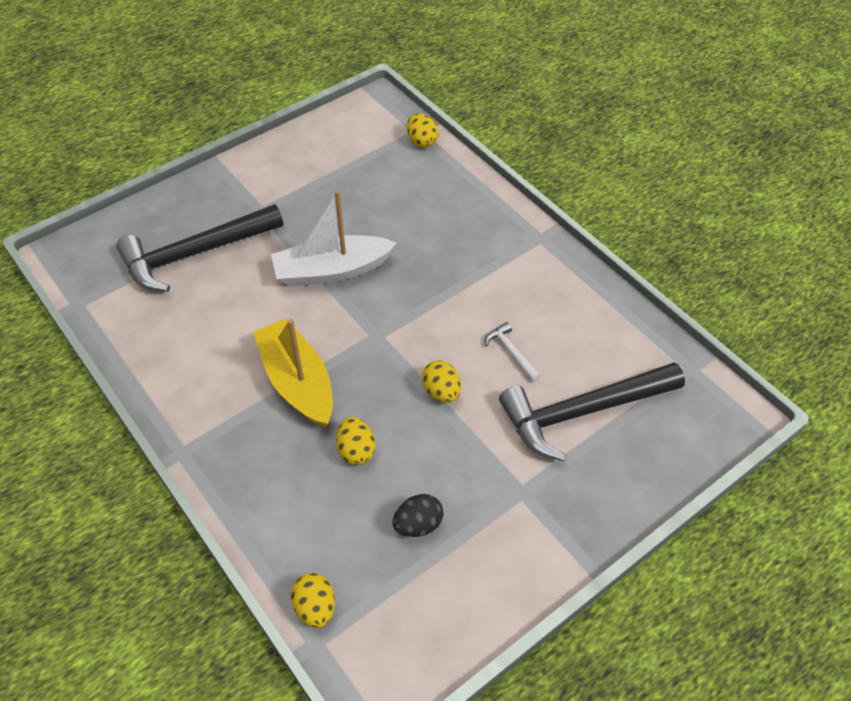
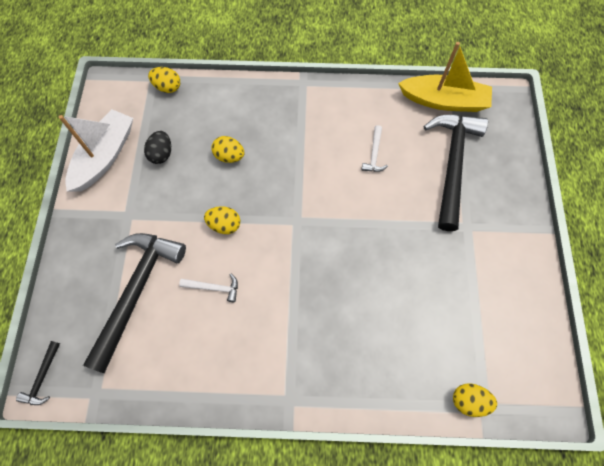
camera: 130 degrees right, 15 degrees up
yellow boat [253,318,333,427] -> yellow boat moved to [398,42,492,112]
white boat [271,190,397,287] -> white boat moved to [59,109,133,192]
none -> black hammer [16,341,60,405]
none -> white hammer [361,125,388,172]

